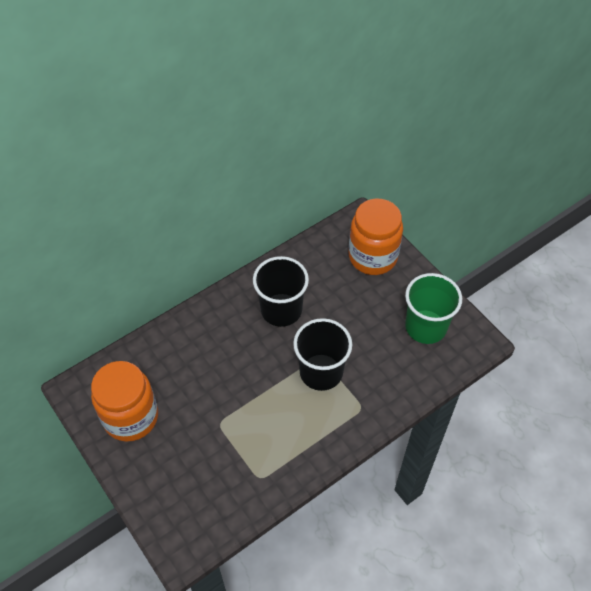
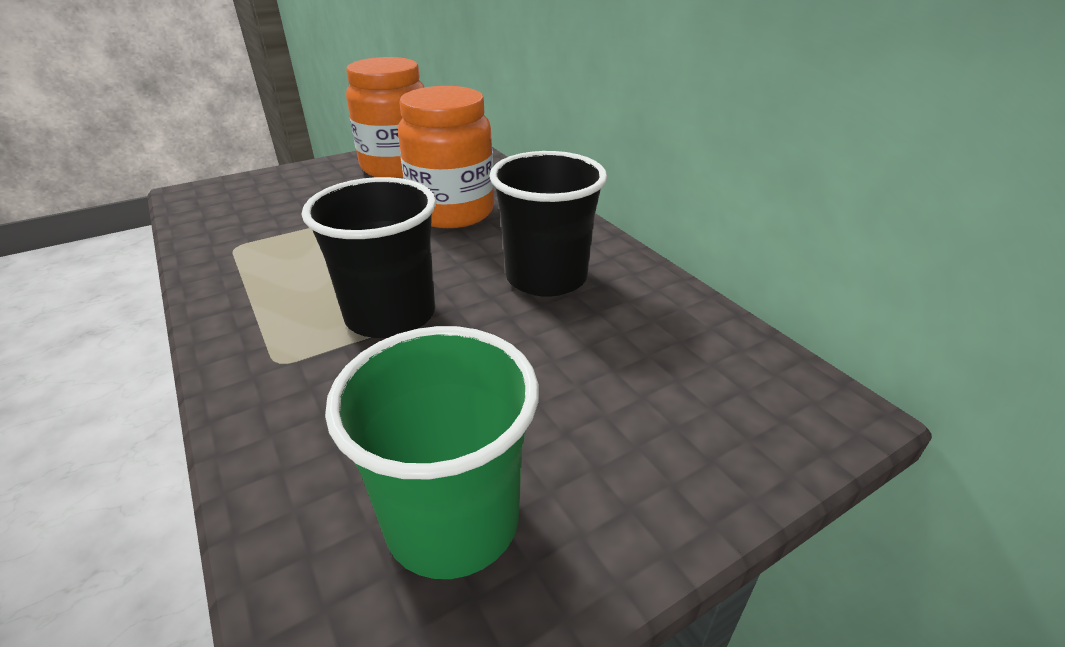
camera: 95 degrees right, 20 degrees down
orange jar [349,198,403,275] -> orange jar moved to [398,86,494,228]

